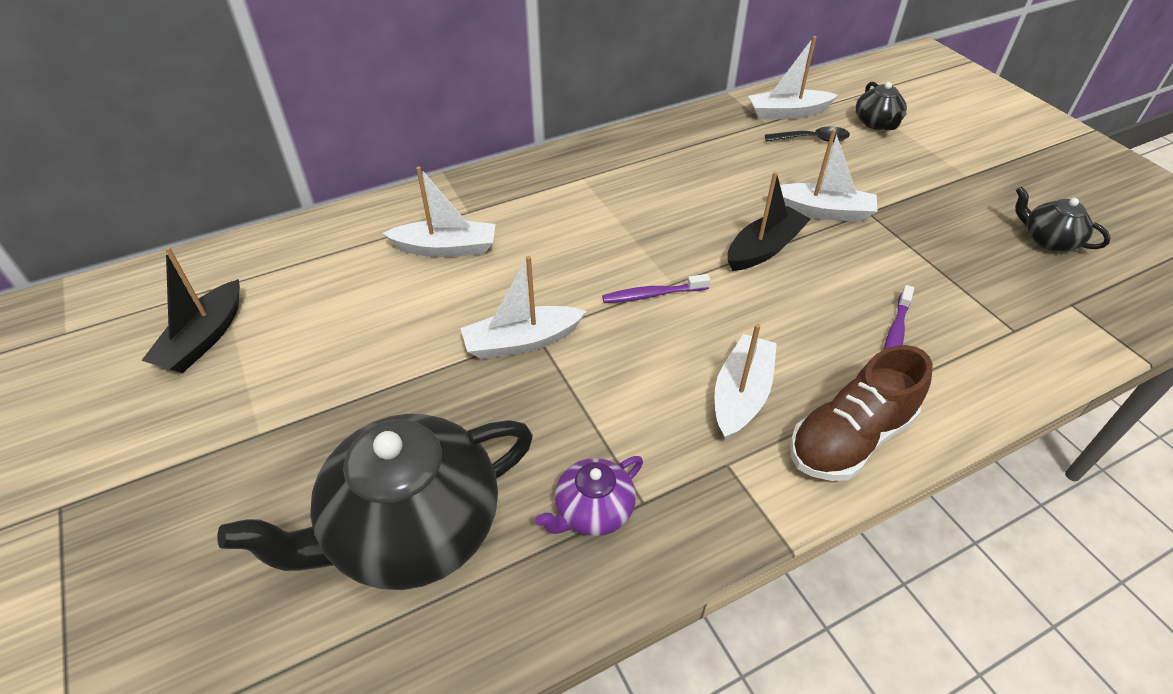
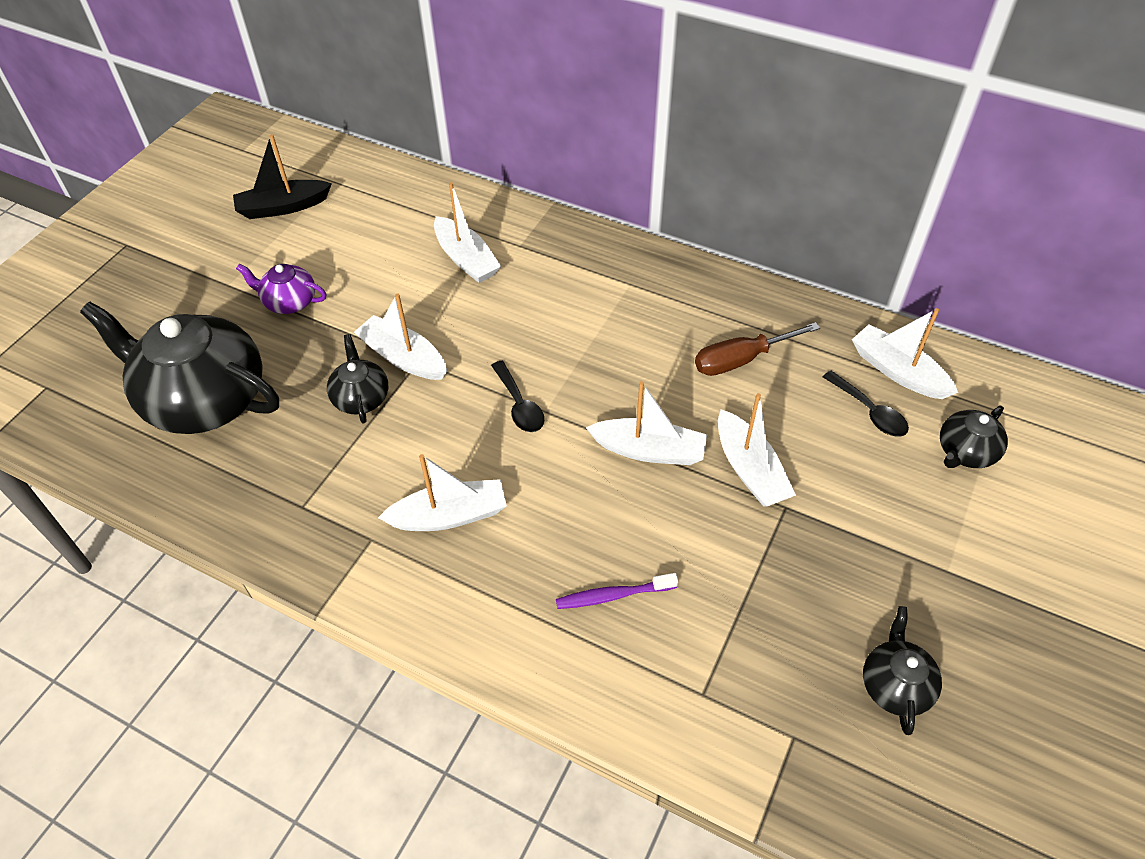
camera: 55 degrees right, 5 degrees up
purple teapot [535,456,643,536] -> purple teapot moved to [236,264,326,314]
purple toothbrush [602,274,711,303] -> black spoon [491,361,544,432]
black boat [728,172,811,271] -> white boat [586,381,707,465]
brown shoe [790,345,932,481] -> none
none -> black teapot [327,334,388,424]
none -> brown screwdriver [695,322,820,376]

